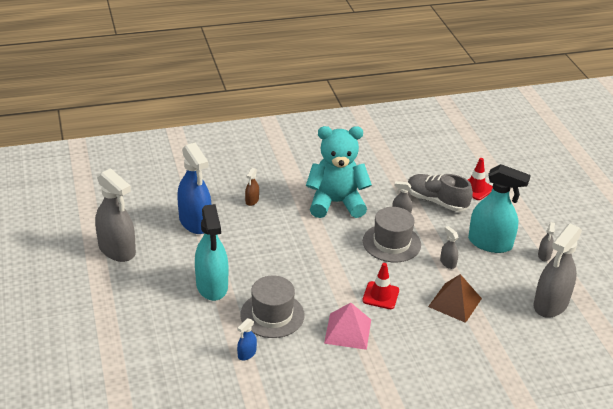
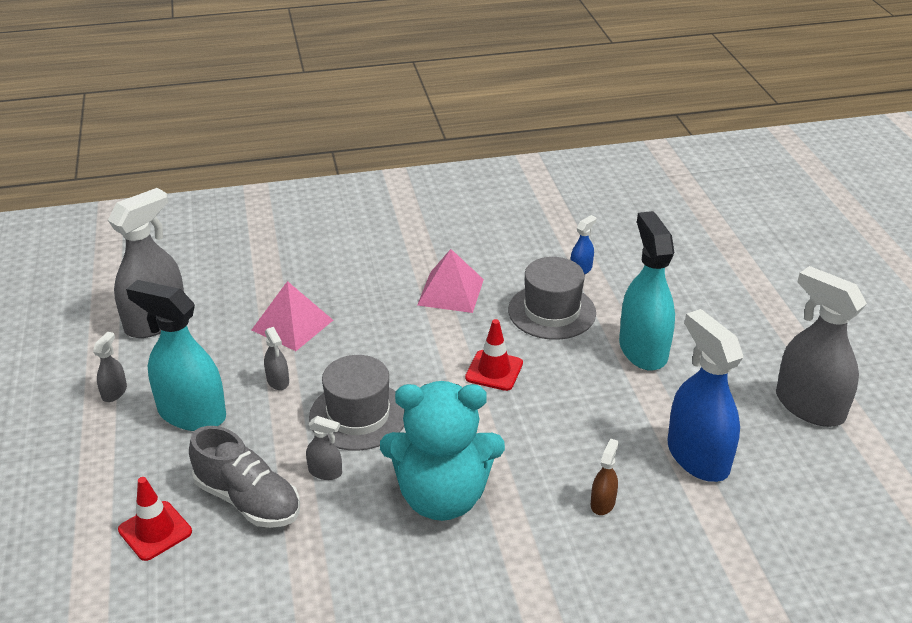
camera: 175 degrees left, 0 degrees up
red traffic cone [362,263,399,309] -> red traffic cone moved to [465,319,523,391]
brown pyramid [428,274,482,323] -> pink pyramid [252,281,333,351]

